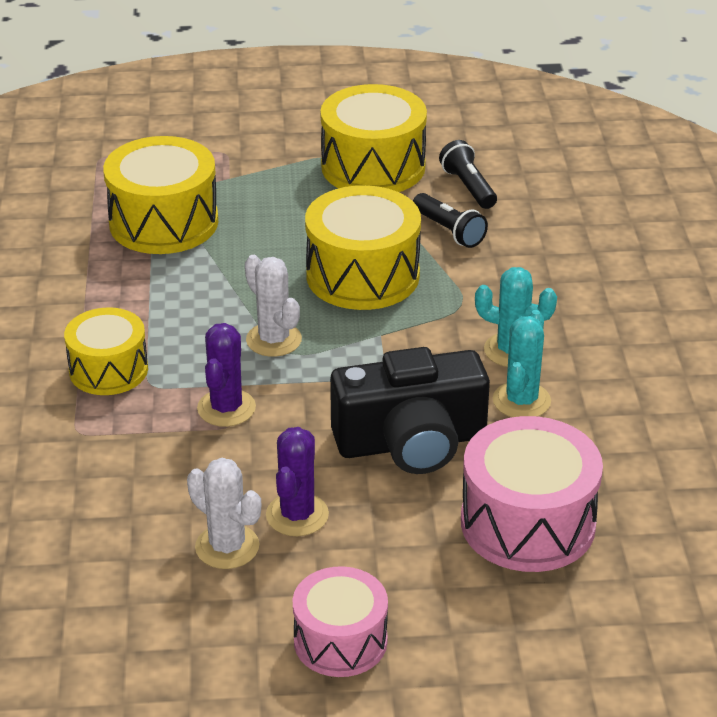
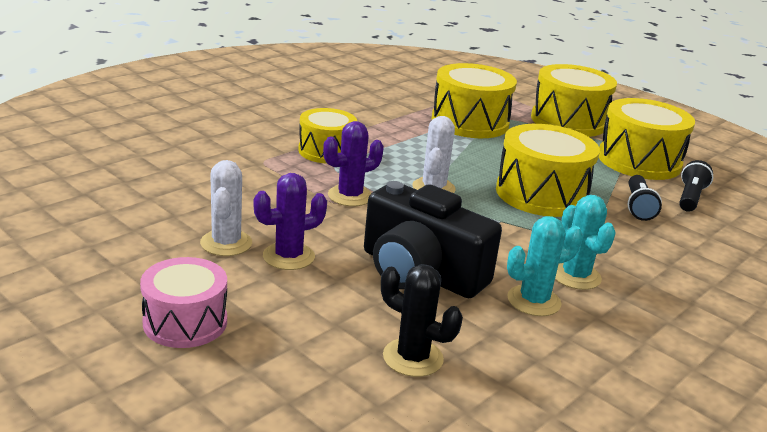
camera: 45 degrees right, 10 degrees down
pink drum [461,416,603,572] -> black cactus [381,264,463,377]
none -> yellow drum [531,64,617,137]

